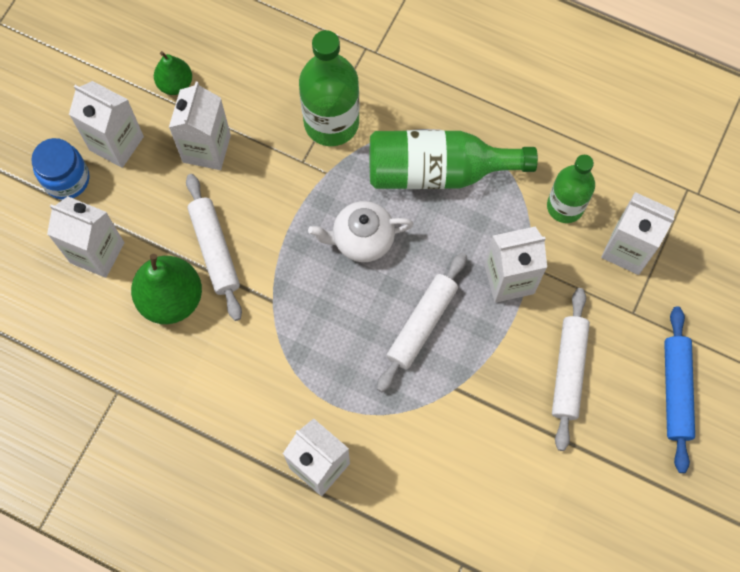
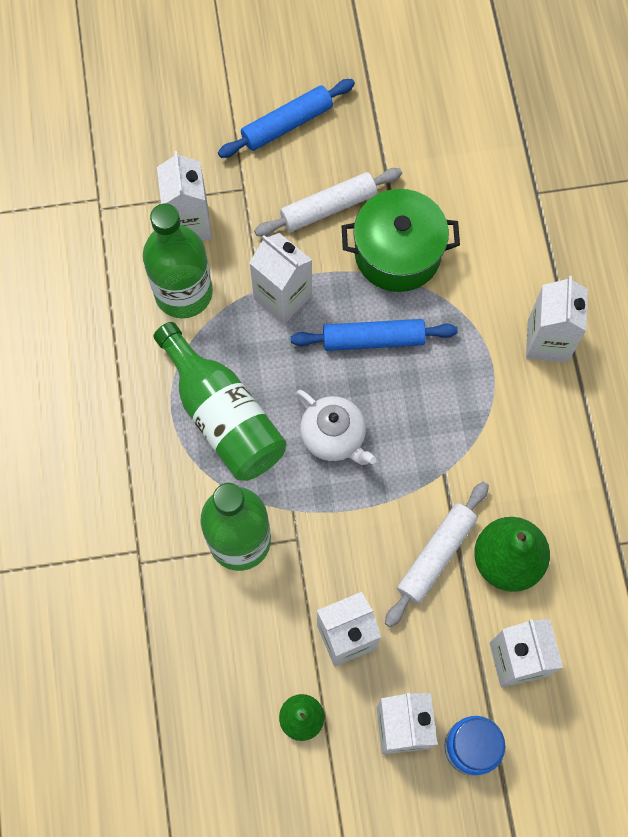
camera: 125 degrees left, 0 degrees up
white rolling pin [377,253,467,392] -> blue rolling pin [291,319,458,351]
green bottle [547,155,595,223] -> green bottle [143,204,213,319], size x1.50
none -> green pot [342,189,460,292]

